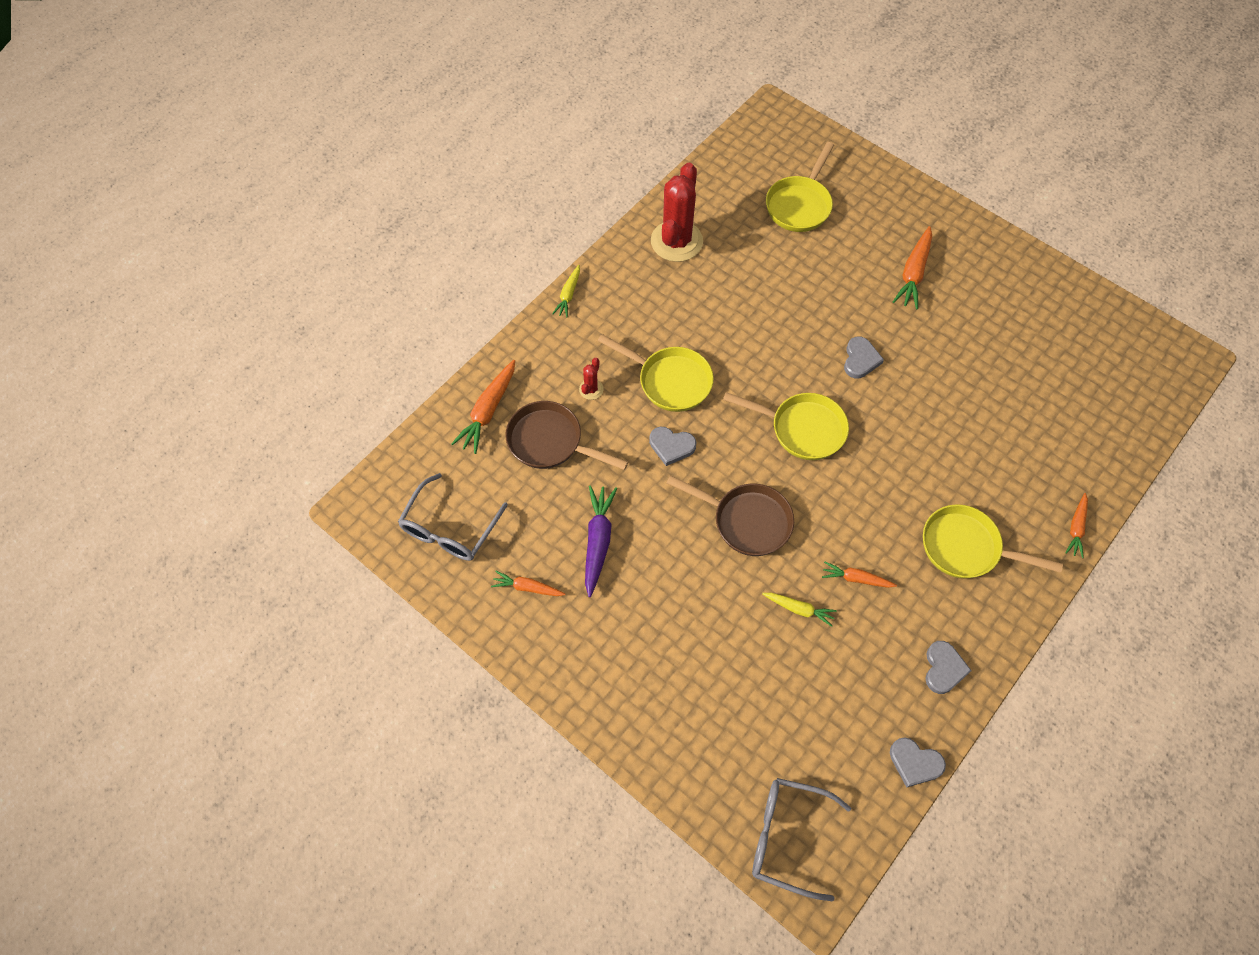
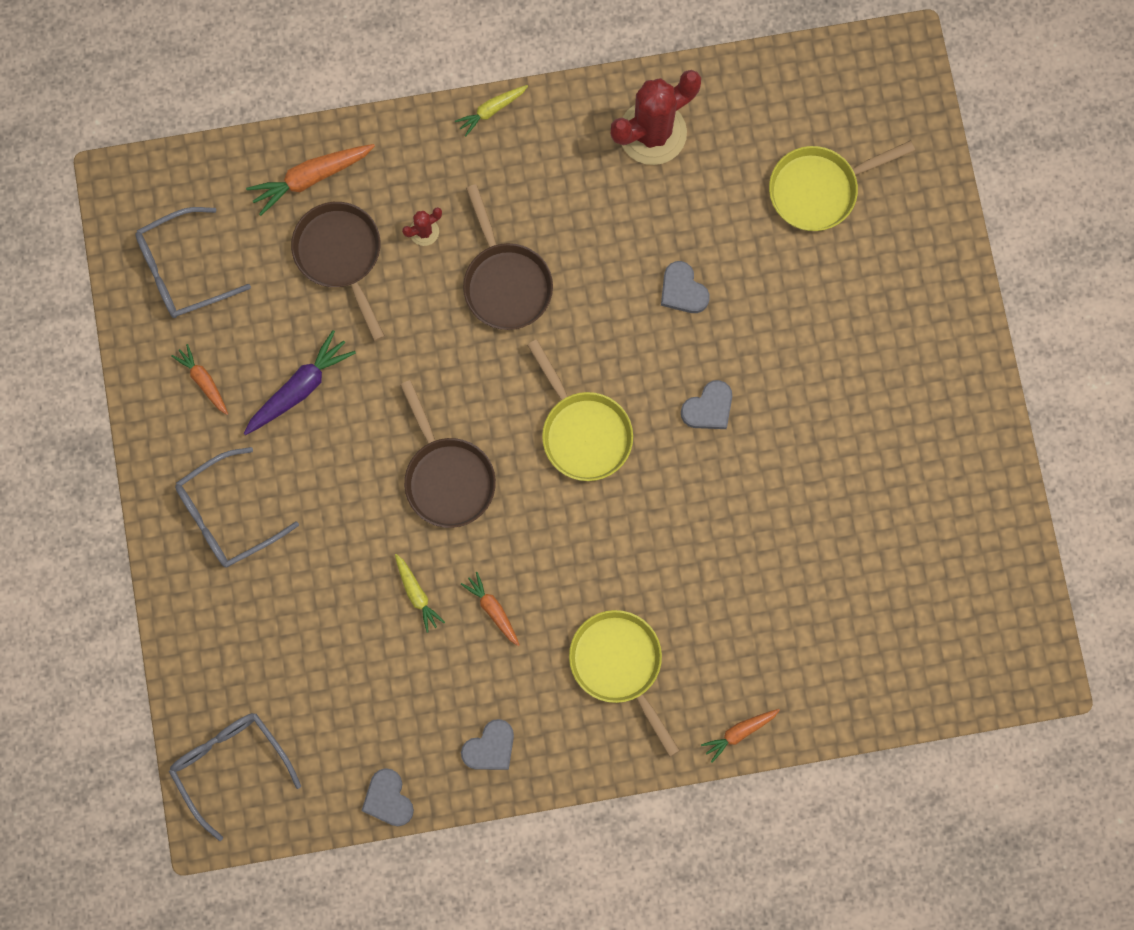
camera: 40 degrees right, 15 degrees up
yellow pan [598,334,714,412] -> brown pan [463,184,553,330]
grey heart [649,427,696,466] -> grey heart moved to [661,261,710,313]
orange carrot [893,226,932,310] -> none
none -> grey glasses [175,447,299,568]

